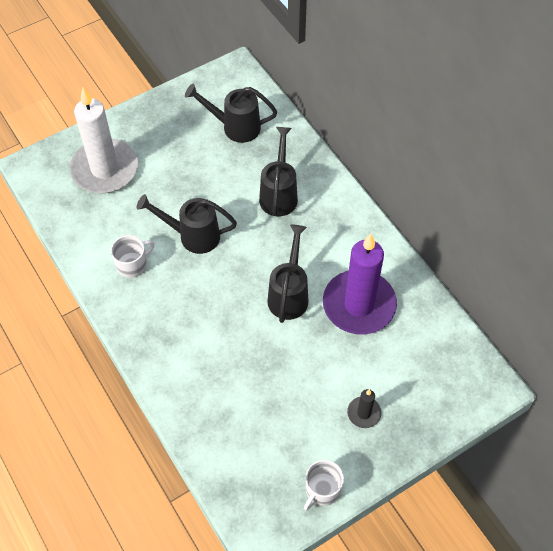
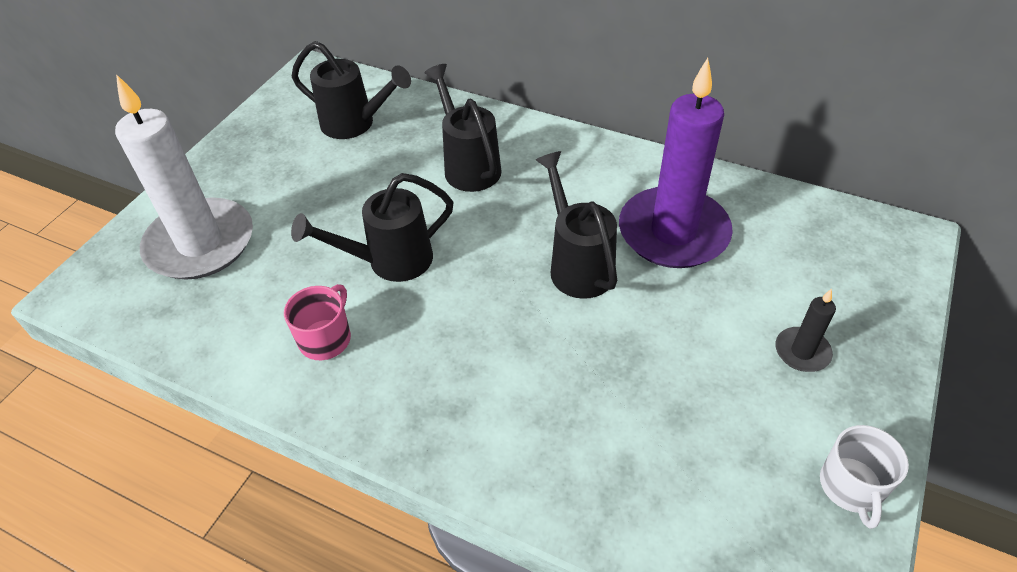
camera: 30 degrees left, 10 degrees down
white mug [111,235,155,278] -> pink mug [284,284,351,360]
black watering can [185,84,277,143] -> black watering can turned 135 degrees counterclockwise [292,41,411,139]

